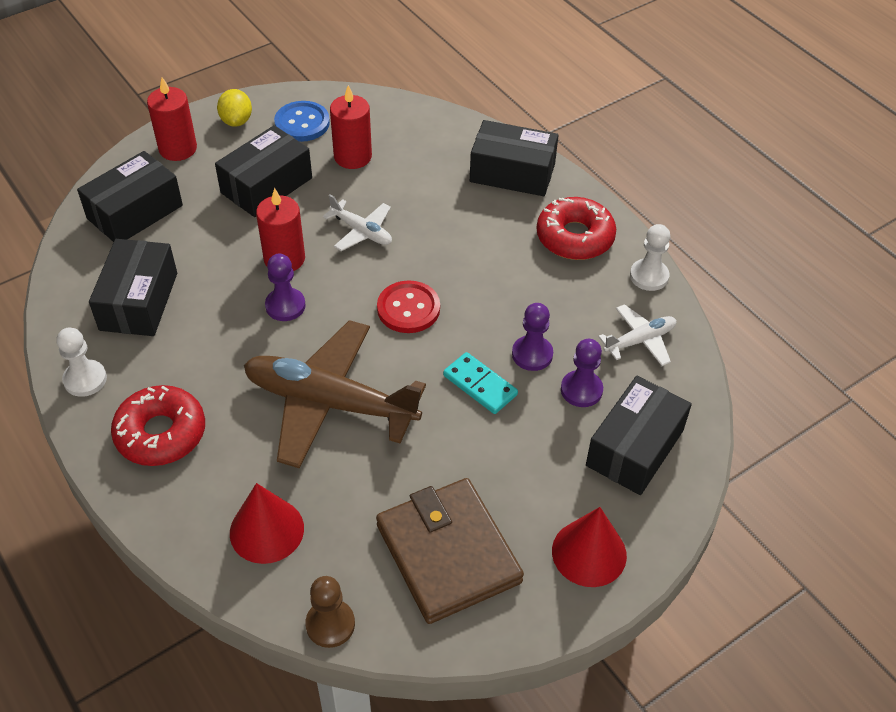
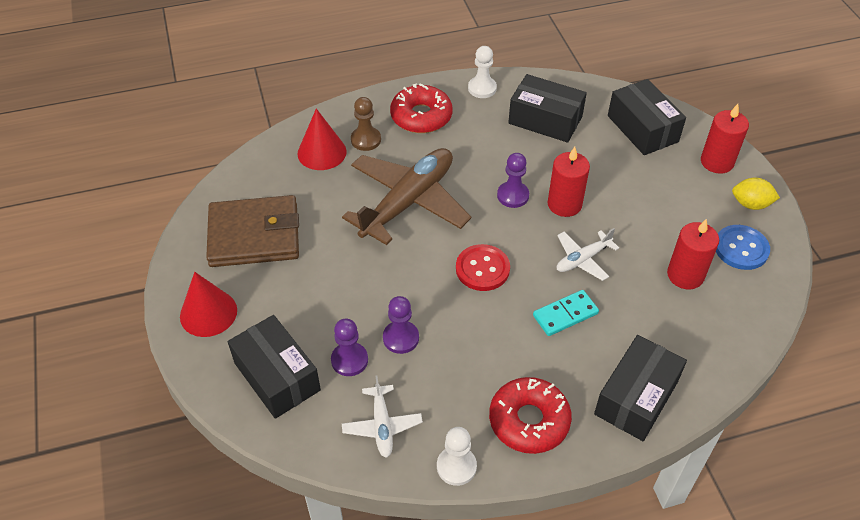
camera: 110 degrees right, 0 degrees up
black box [215,125,312,217] -> none
brown pawn [306,576,355,648] -> brown pawn moved to [351,97,381,151]
turquoise domino [443,352,518,414] -> turquoise domino moved to [533,290,599,336]

